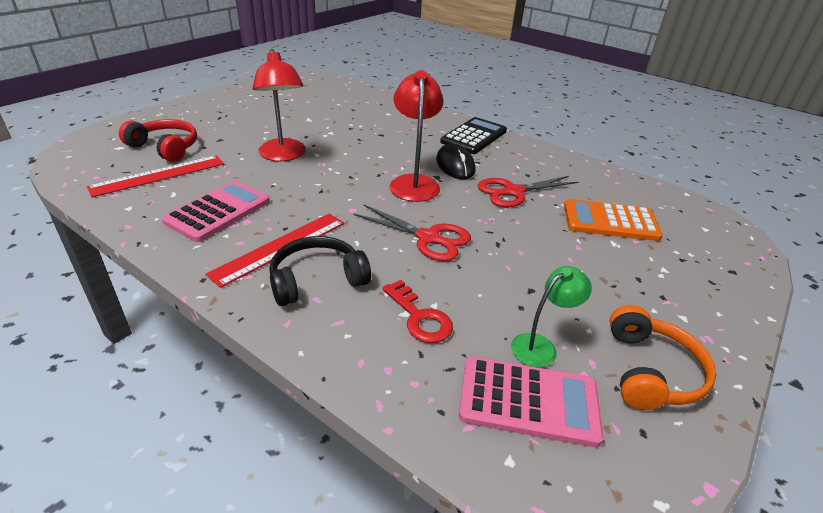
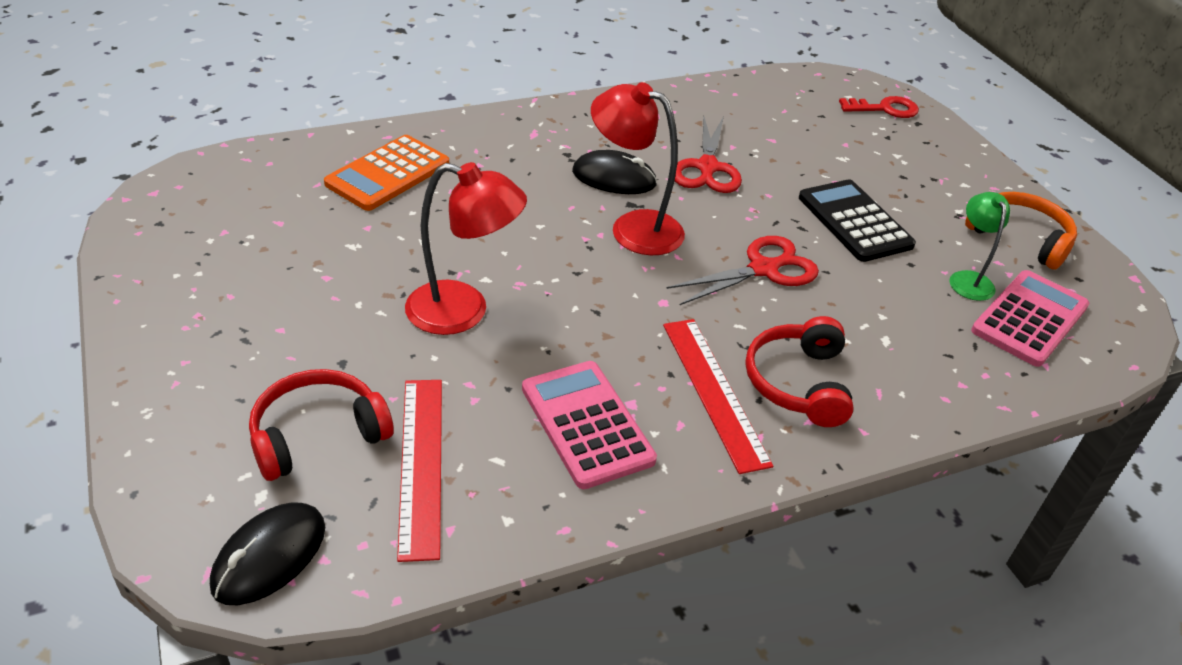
camera: 60 degrees left, 5 degrees up
black headphones [269,236,371,306] -> red headphones [745,316,854,427]
red key [382,280,453,343] -> red key moved to [839,96,919,118]
black calculator [440,117,507,154] -> black calculator moved to [799,179,916,262]
orange calculator [564,199,663,241] -> orange calculator moved to [324,135,449,211]
none -> black mouse [210,502,325,605]

